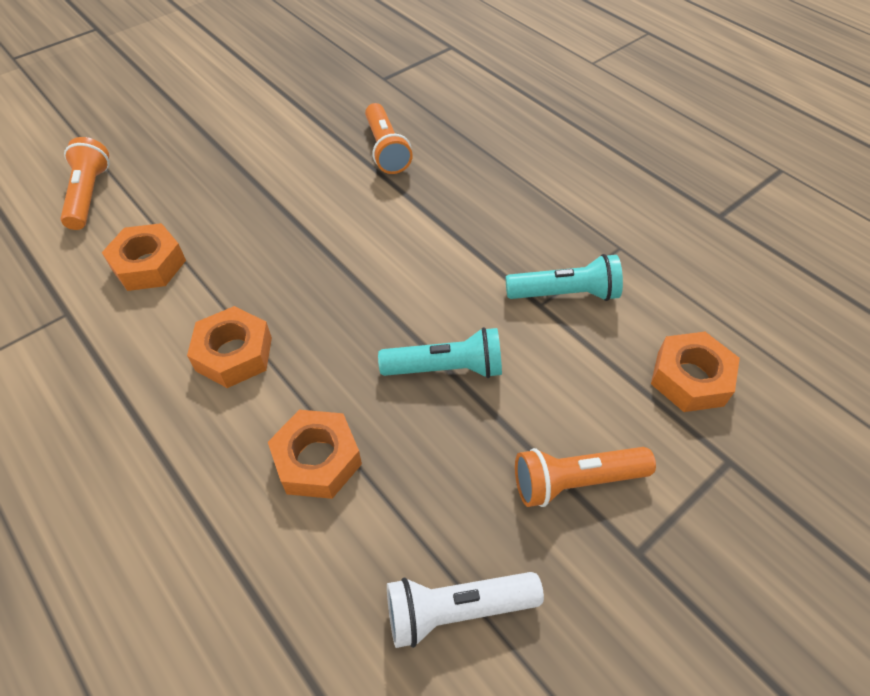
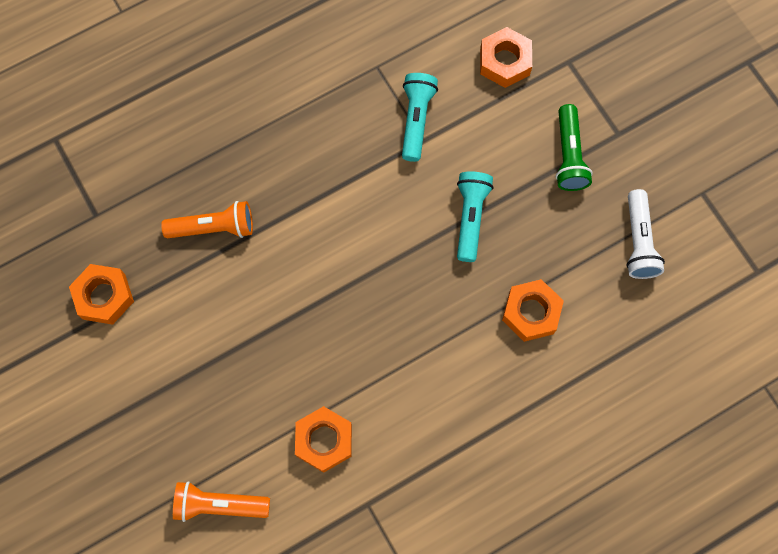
camera: 80 degrees left, 20 degrees up
orange nut [187,306,272,388] -> orange nut moved to [69,264,134,325]
orange flashlight [515,447,656,507] -> green flashlight [556,104,593,191]

